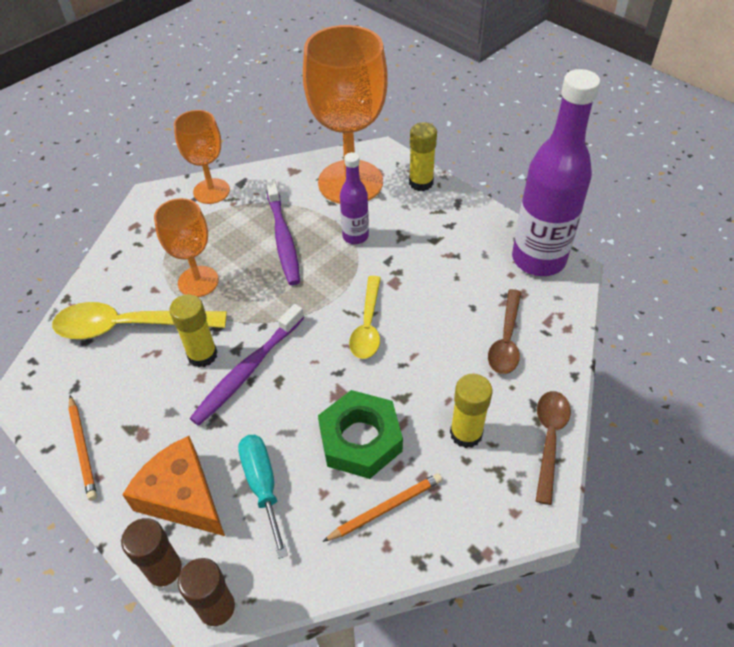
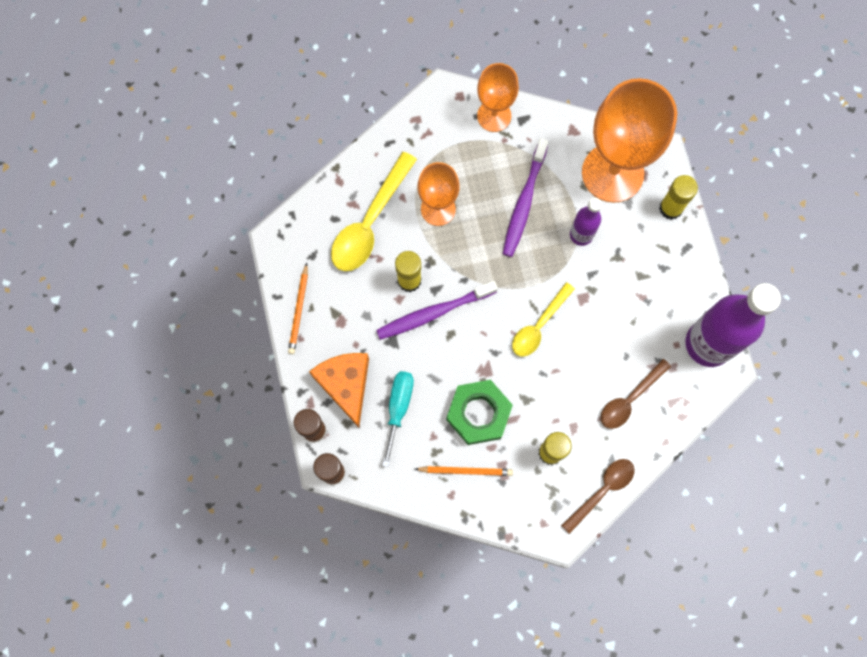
camera: 30 degrees right, 25 degrees up
yellow spoon [52,302,227,339] -> yellow spoon turned 90 degrees counterclockwise [331,152,417,271]

